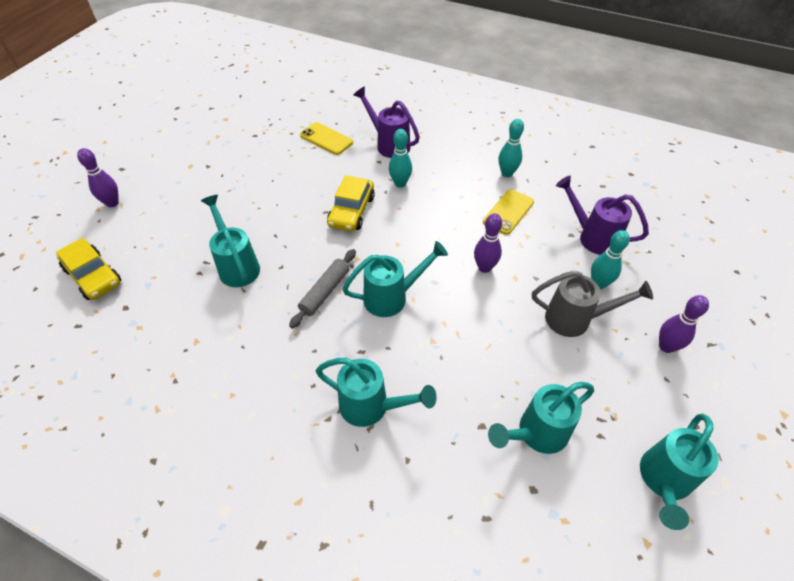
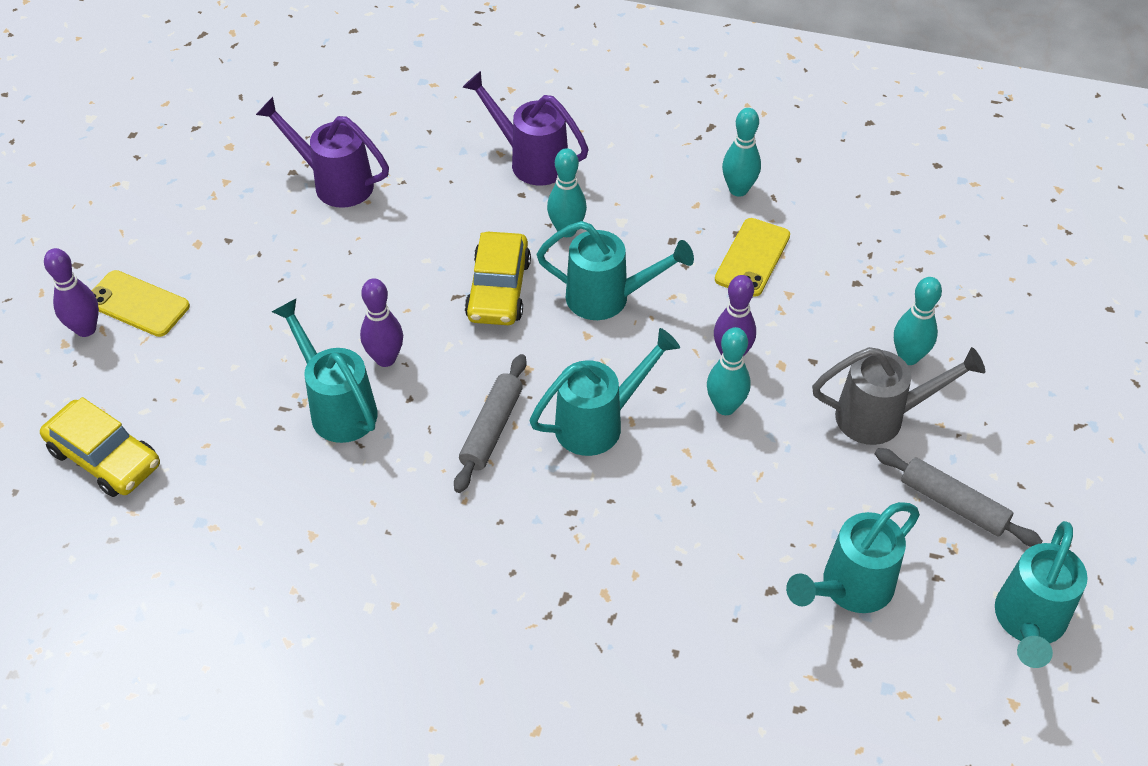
camera: 10 degrees left, 0 degrees up
yellow phone [300,122,353,155] -> yellow phone moved to [92,270,190,337]
turquoise watering can [316,358,437,427] -> turquoise watering can moved to [537,221,694,320]
purple watering can [556,176,649,255] -> purple watering can moved to [256,97,389,208]
purple bowling pin [659,295,709,353] -> purple bowling pin moved to [360,278,403,367]
none -> turquoise bowling pin [707,327,751,415]
none -> grey rolling pin [875,448,1042,547]

